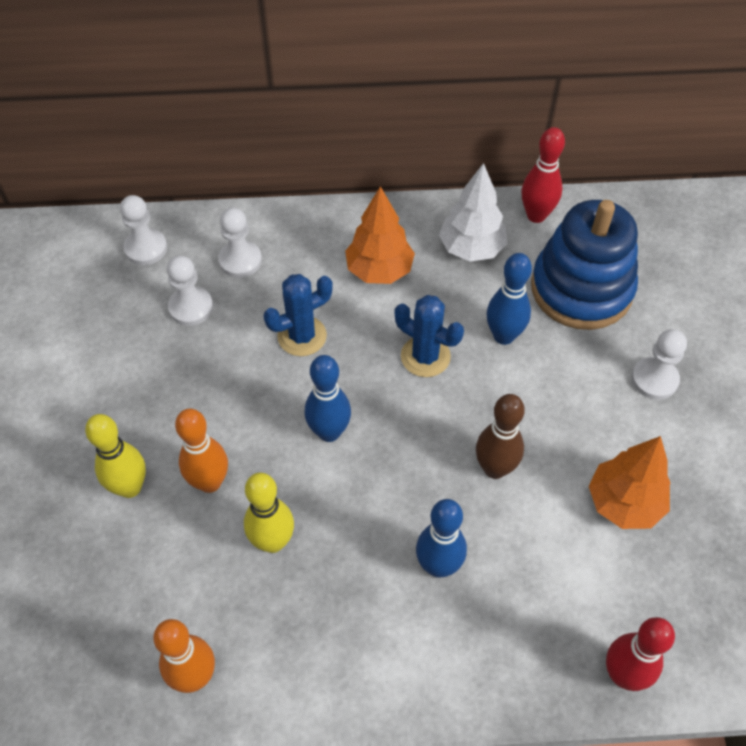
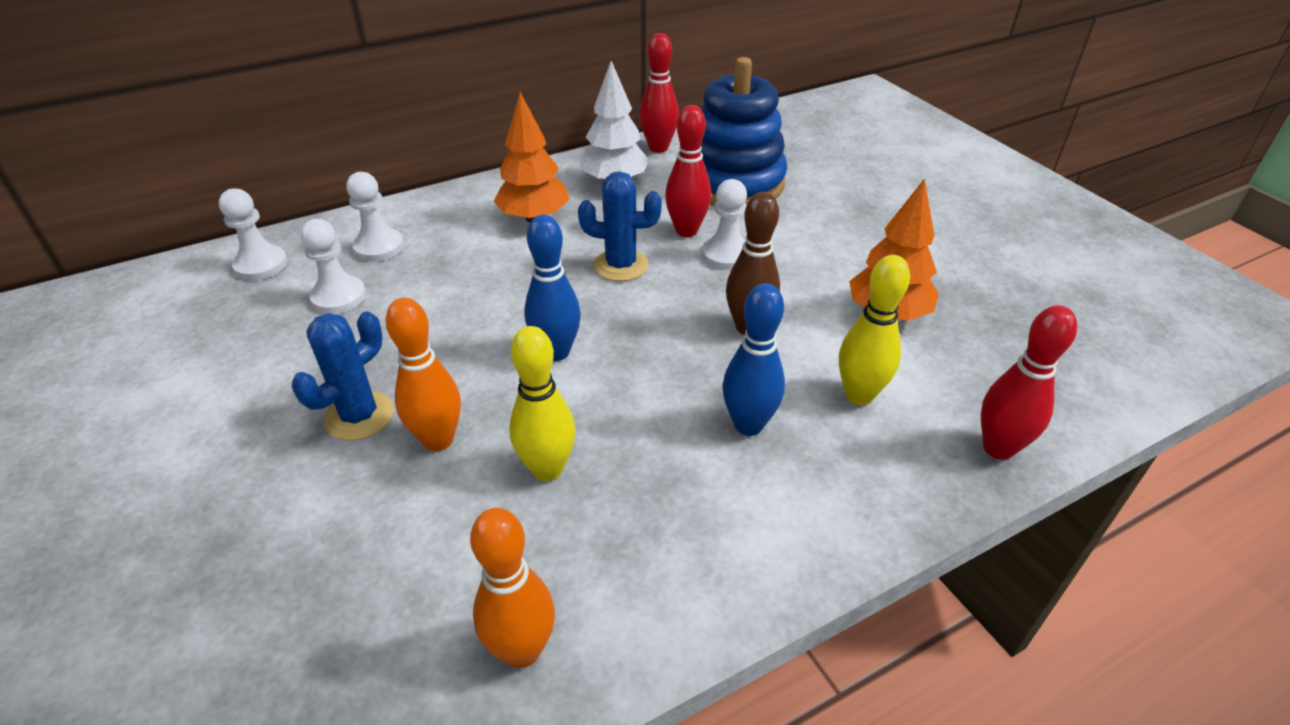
camera: 25 degrees left, 15 degrees down
yellow bowling pin [85,414,146,498] -> yellow bowling pin moved to [839,255,910,405]
blue cactus [264,274,333,356] -> blue cactus moved to [292,312,394,441]
blue bowling pin [487,253,532,345] -> red bowling pin [665,105,711,237]
white pawn [632,329,687,400] -> white pawn moved to [702,179,747,270]

